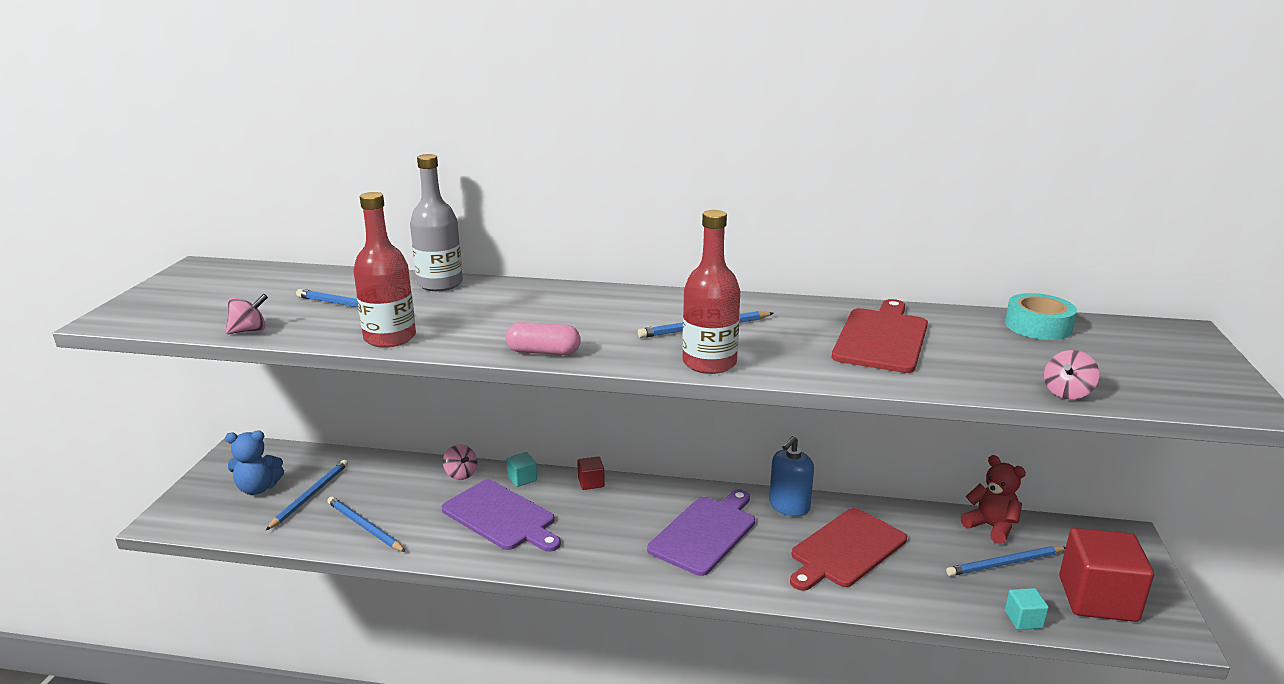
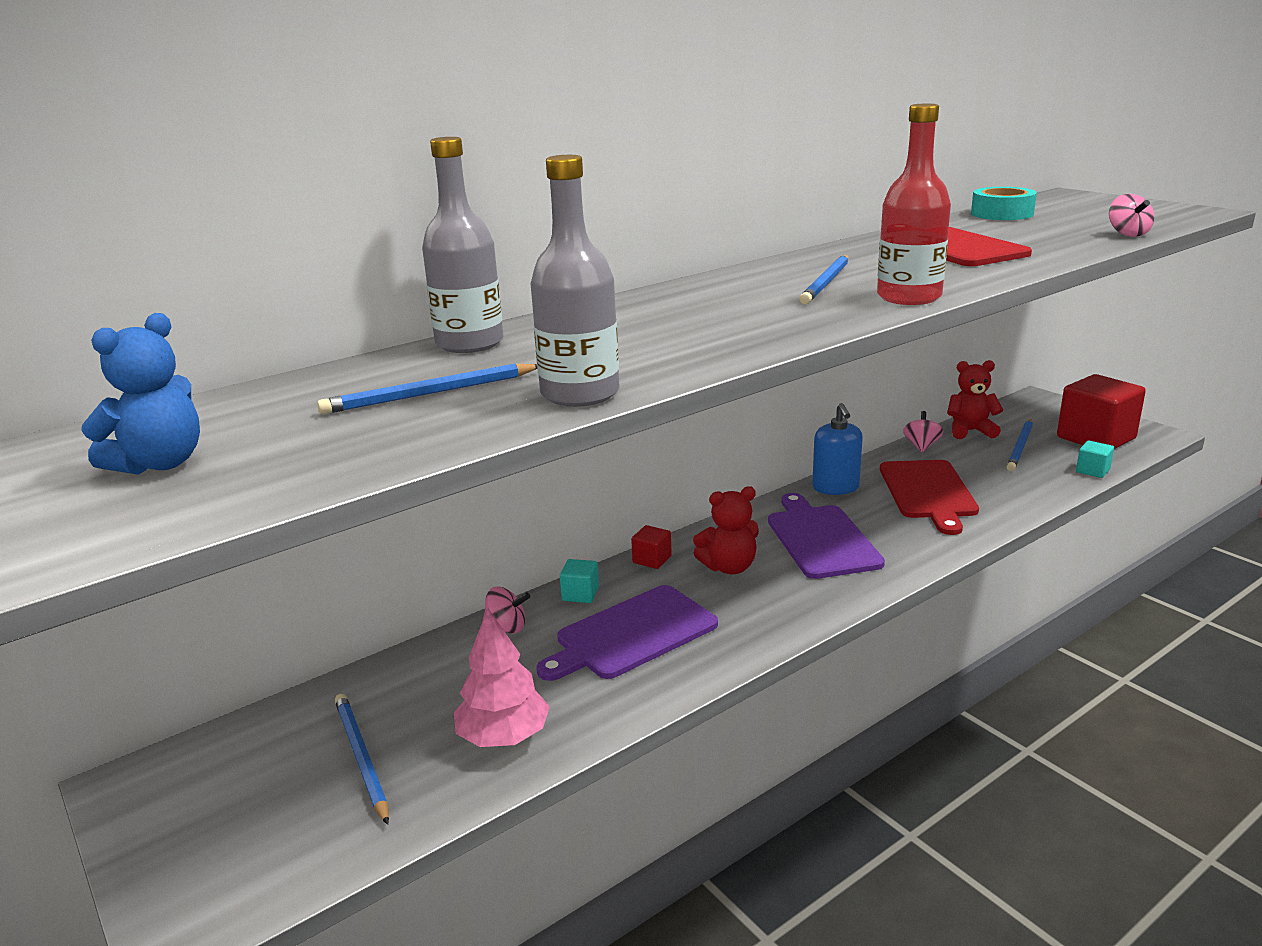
camera: 45 degrees left, 0 degrees up
blue teddy bear [225,430,284,495] -> blue teddy bear moved to [81,313,200,475]
pink spinning top [226,294,268,334] -> pink spinning top moved to [903,411,943,453]
blue pencil [327,496,406,552] -> pink tree [454,609,550,747]
red bottle [353,192,416,348] -> grey bottle [531,155,619,407]
purple cutting board [441,480,561,552] -> purple cutting board turned 150 degrees clockwise [536,585,718,681]
pink capsule [505,322,581,355] -> none
none -> red teddy bear [693,486,759,574]

